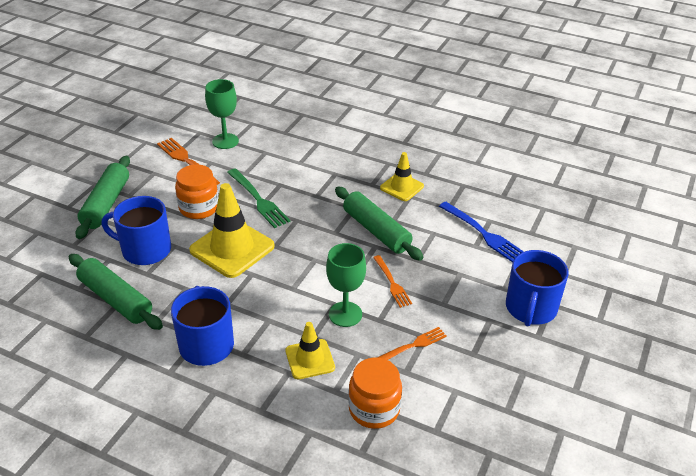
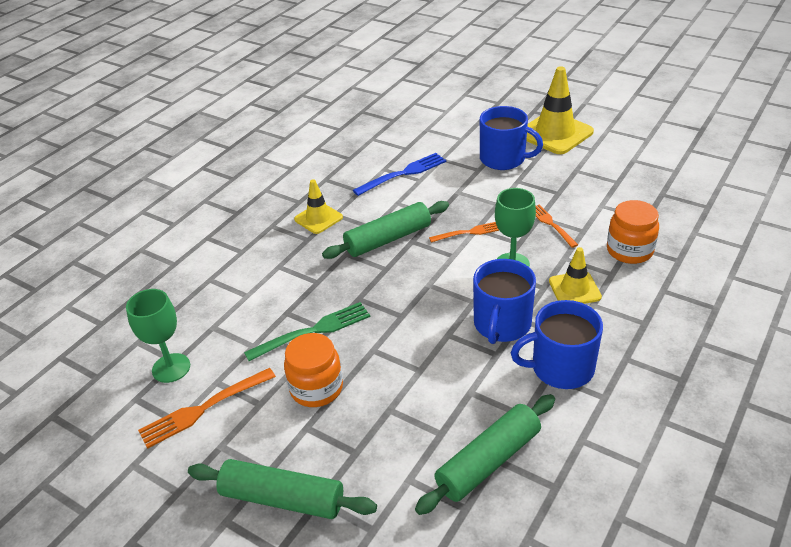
camera: 80 degrees left, 0 degrees up
blue mug [102,196,171,265] -> blue mug moved to [473,259,536,344]
yellow traffic cone [189,183,275,278] -> yellow traffic cone moved to [526,66,594,154]

